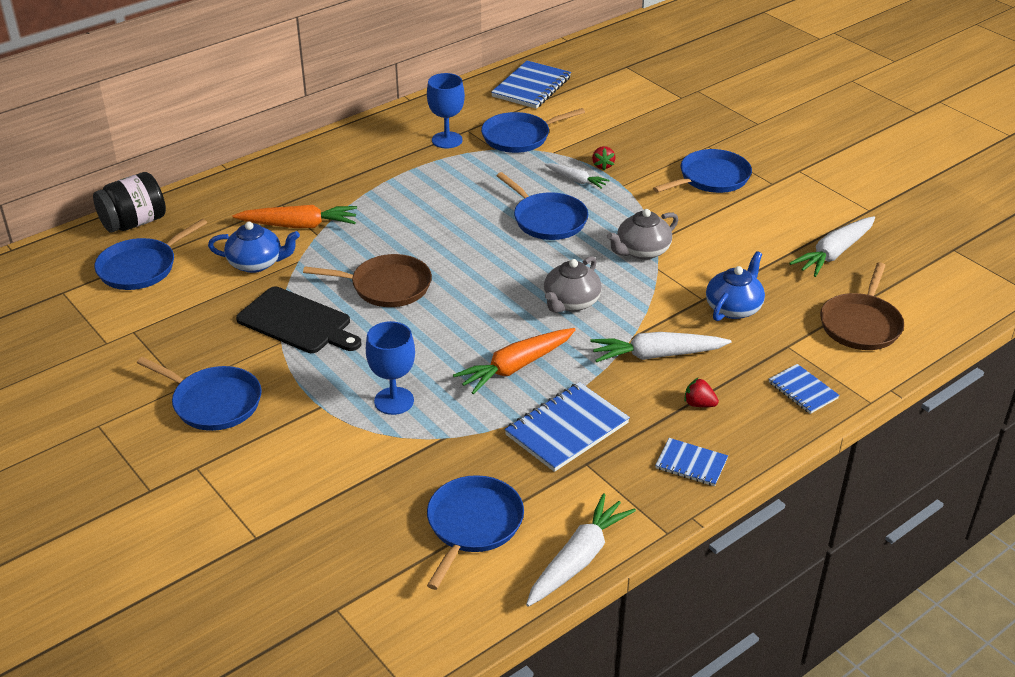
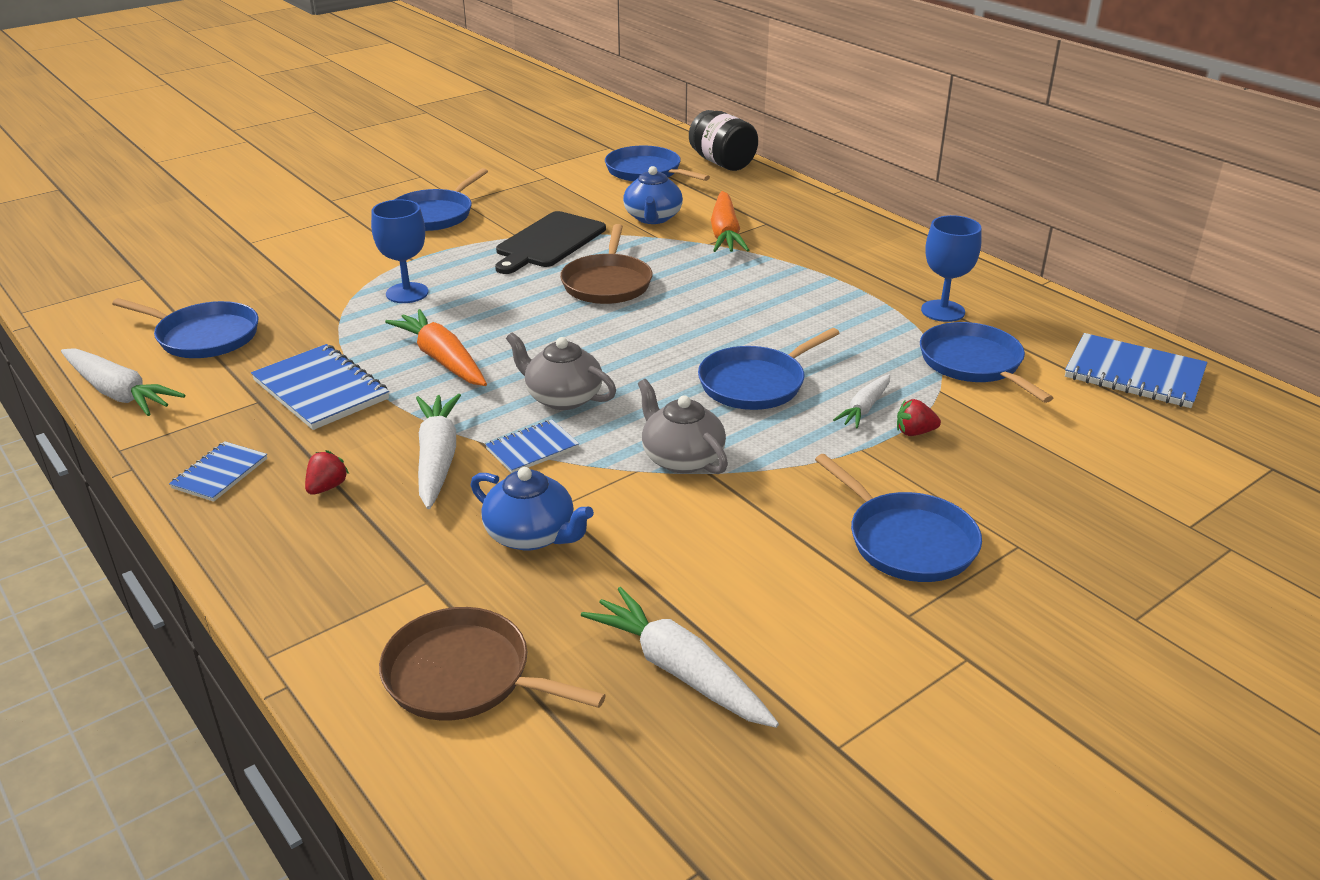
camera: 90 degrees right, 5 degrees down
blue notebook [769,364,840,414] -> blue notebook moved to [485,419,579,473]

